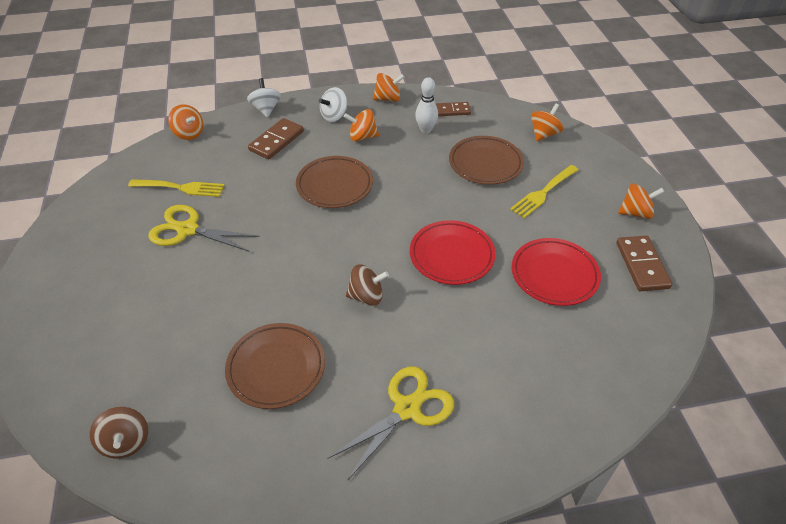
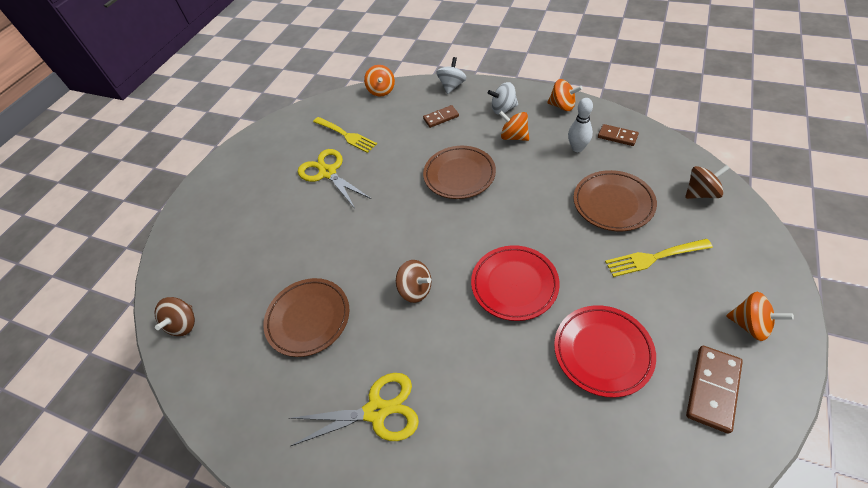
camera: 40 degrees right, 5 degrees up
brown domino [248,118,304,159] -> brown domino [423,105,459,128], size x0.66
orange spinning top [531,103,563,141] -> brown spinning top [685,165,730,199]

